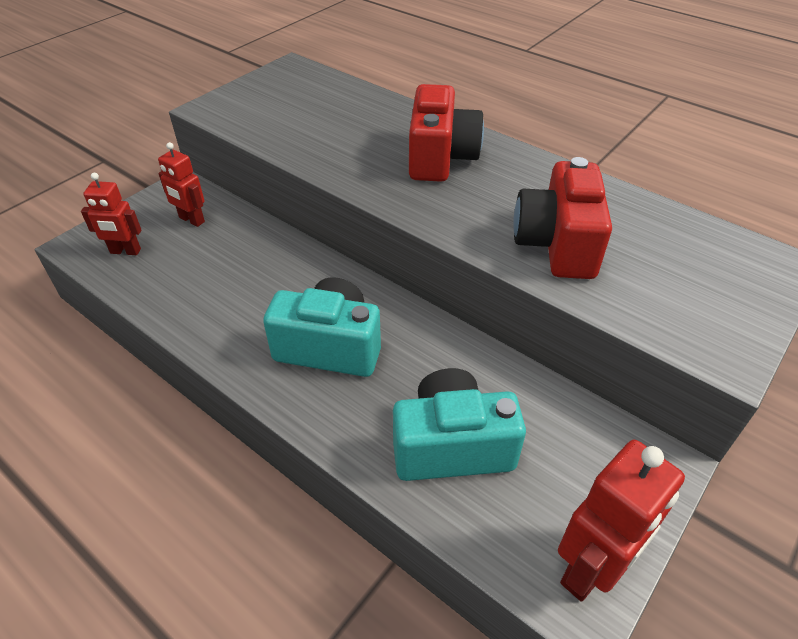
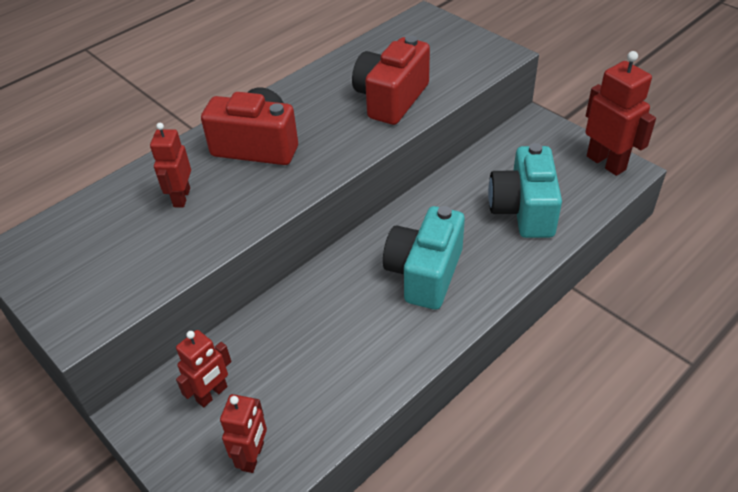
camera: 80 degrees left, 0 degrees up
red camera [513,157,612,279] -> red camera turned 105 degrees clockwise [352,36,430,125]
none -> red robot [150,123,191,207]

